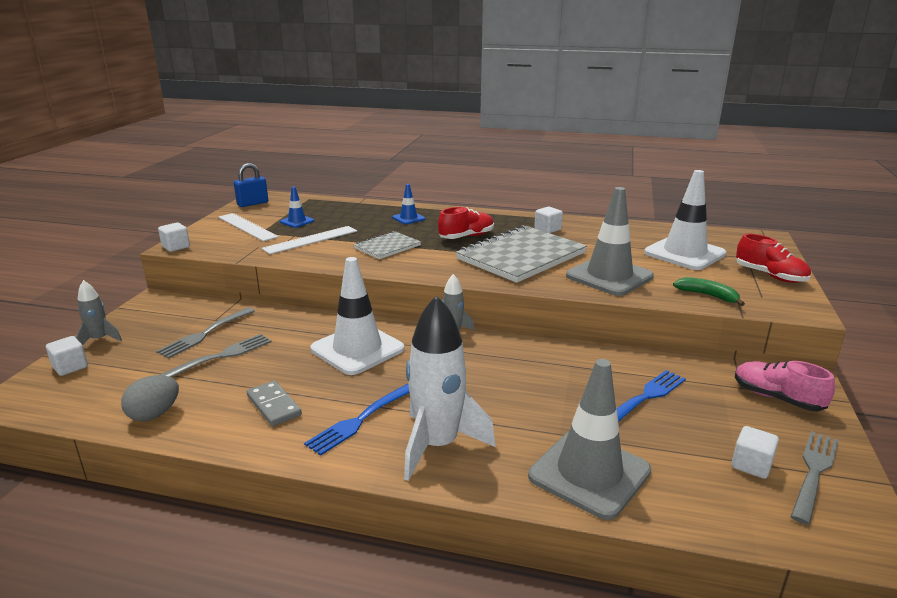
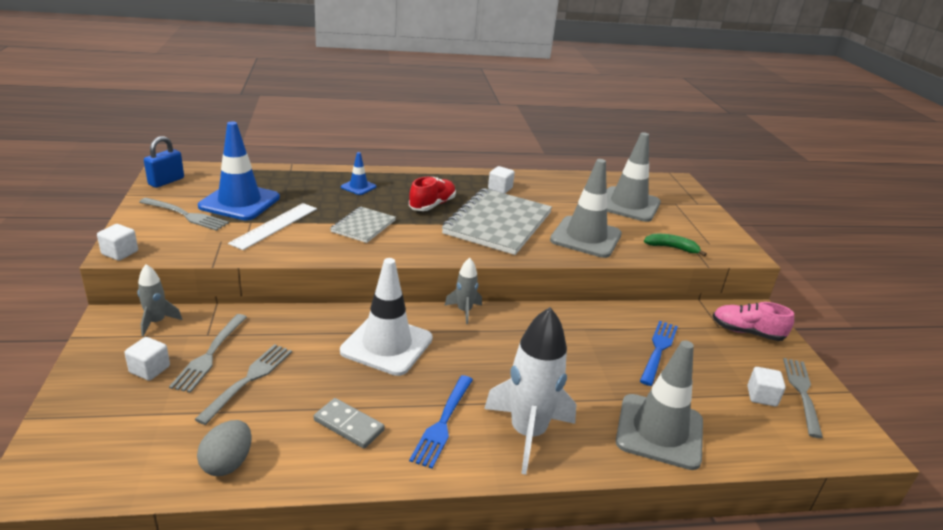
camera: 25 degrees left, 5 degrees up
white cube [46,336,88,376] -> white cube moved to [125,337,170,381]
grey rocket [76,280,122,345] -> grey rocket moved to [137,264,182,336]
white ruler [218,213,279,241] -> grey fork [139,198,229,231]
blue traffic cone [280,187,314,228] -> blue traffic cone [198,121,280,220], size x2.09
white traffic cone [644,170,726,270] -> grey traffic cone [607,132,661,222]
red shoe [736,234,811,283] -> none

